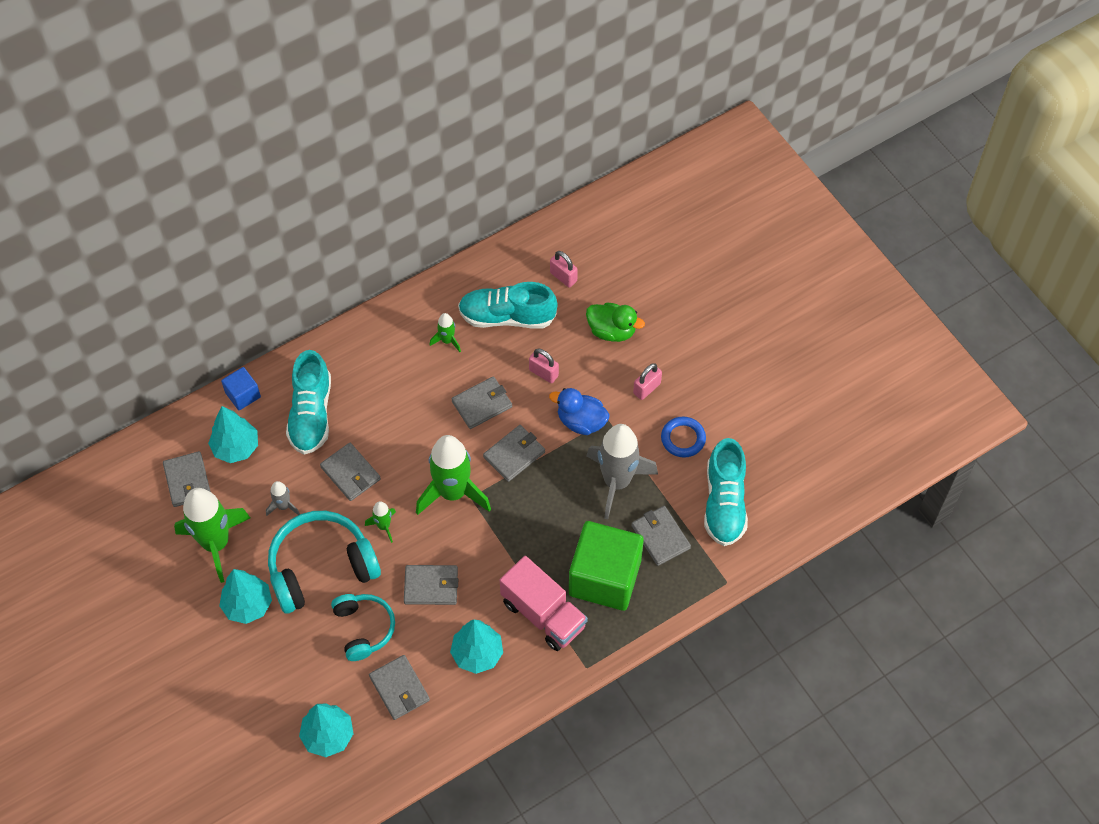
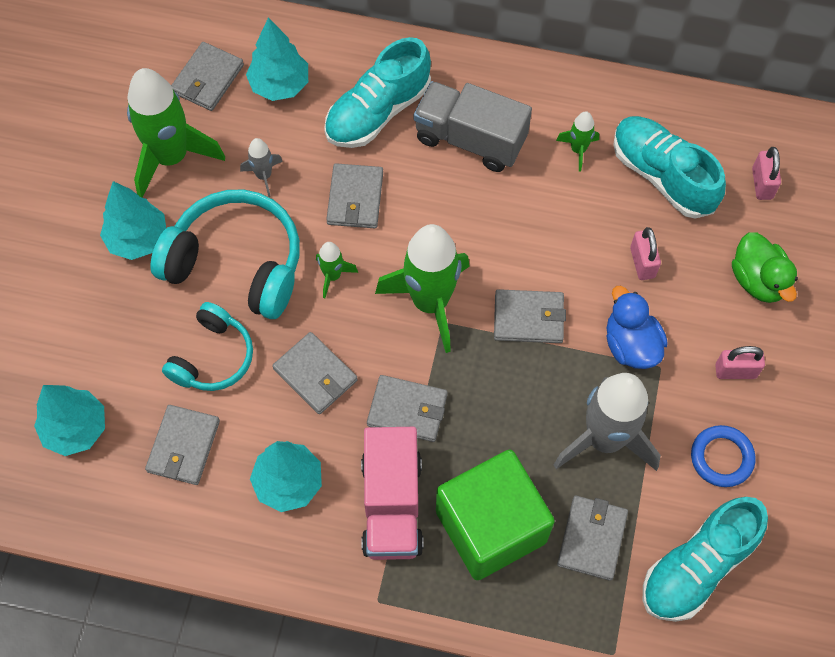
camera: 45 degrees right, 5 degrees up
blue cube [221,367,261,410] -> none
grey wallet [451,376,512,429] -> grey wallet moved to [367,375,448,442]
none -> grey truck [414,81,532,172]

